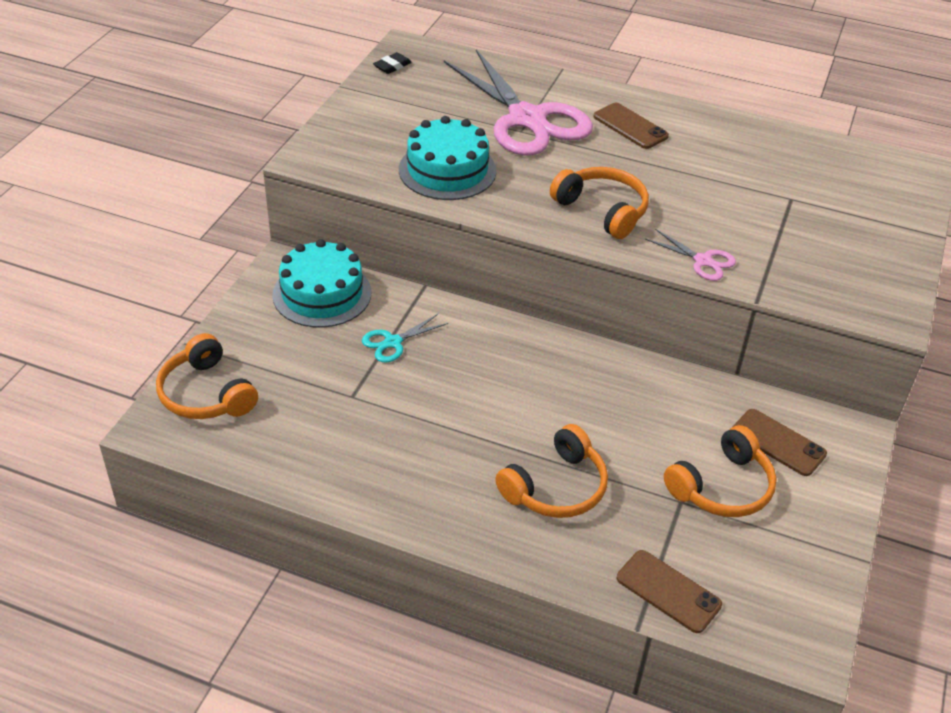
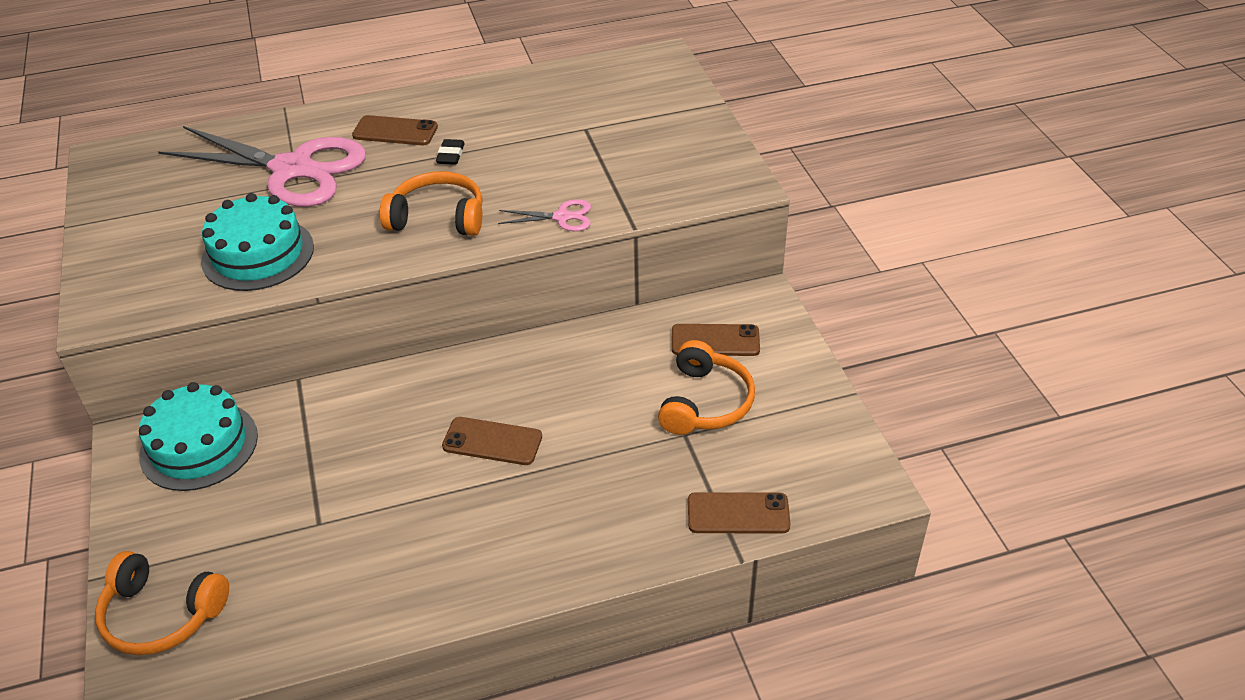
camera: 35 degrees left, 0 degrees up
turquoise scissors [362,314,448,362] -> none
black eraser [373,52,412,74] -> black eraser moved to [436,139,465,165]
orange headphones [495,424,608,518] -> none
none -> brown phone [442,417,542,465]

